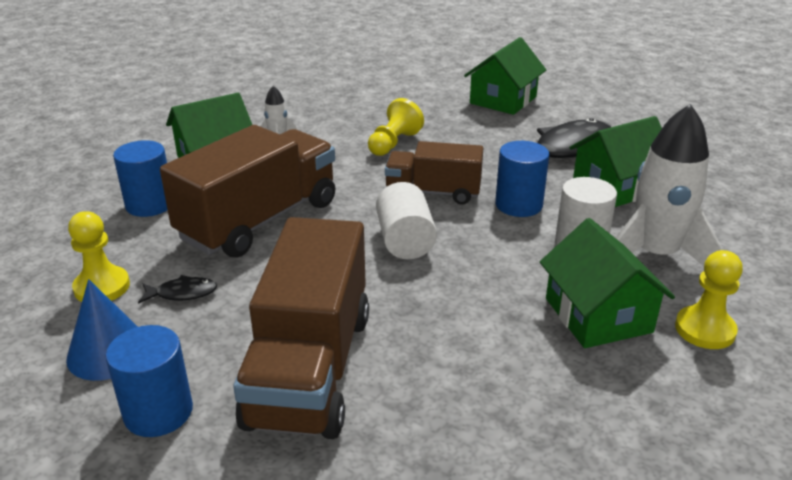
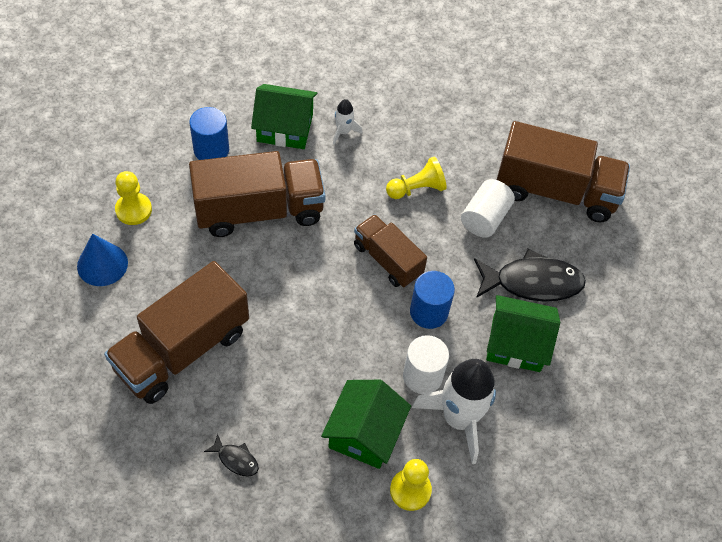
camera: 35 degrees right, 25 degrees up
blue cylinder [106,325,193,437] -> none
black fish [138,275,217,304] -> black fish moved to [204,434,259,477]
white cylinder [376,182,437,259] -> white cylinder moved to [461,179,515,238]
green house [464,37,546,115] -> brown truck [497,121,630,222]

